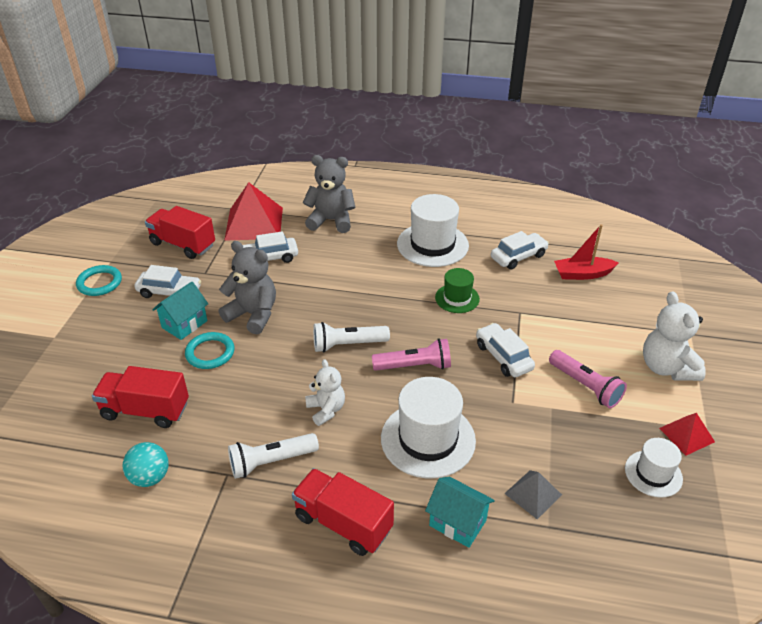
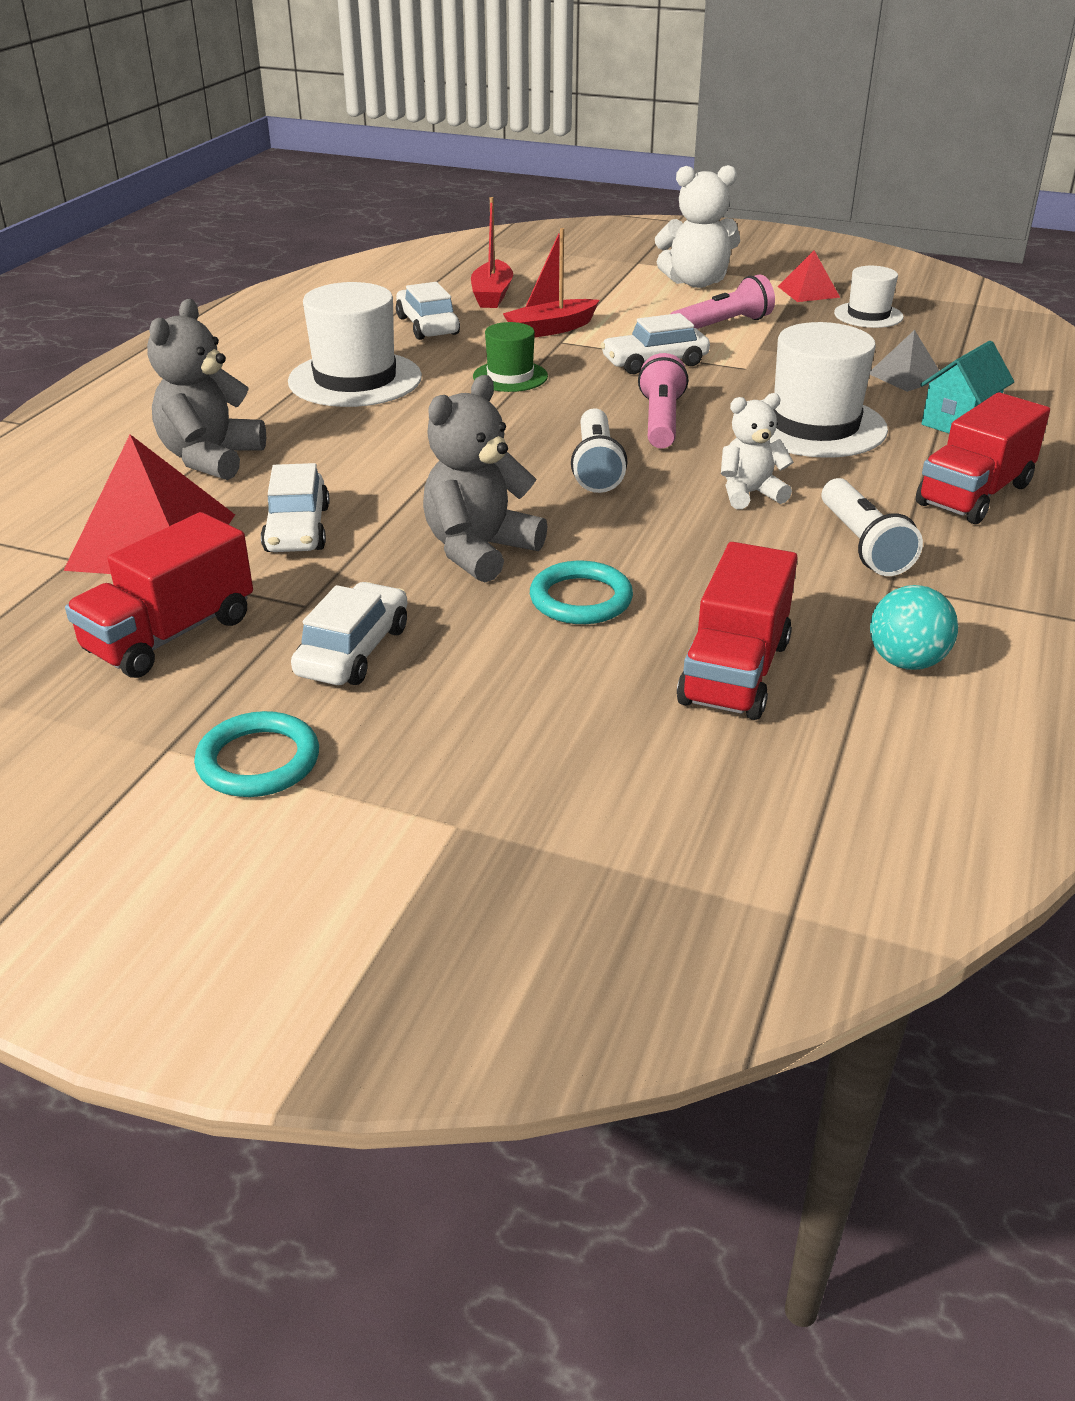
camera: 80 degrees left, 5 degrees down
turquoise house [152,281,208,340] -> none
none -> red boat [503,228,599,338]

